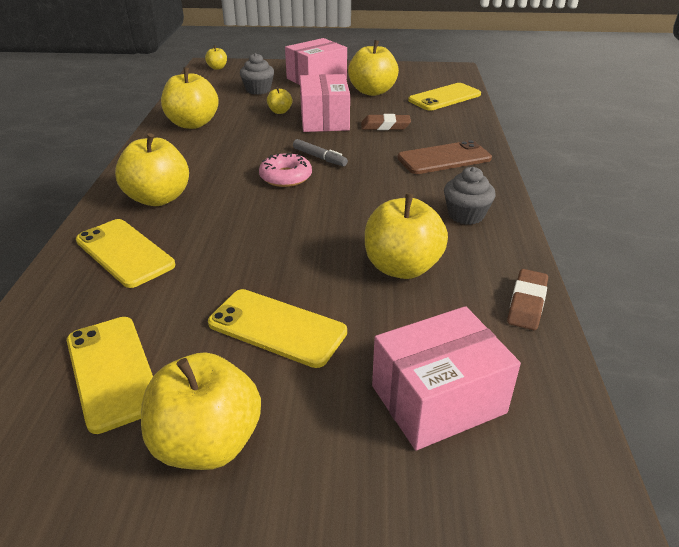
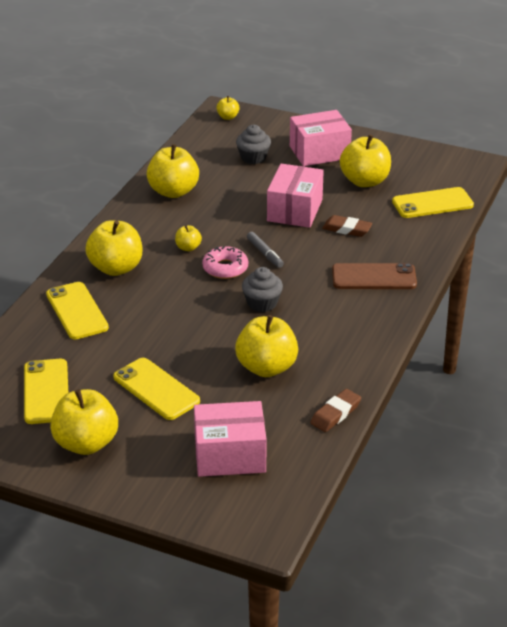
camera: 20 degrees right, 0 degrees up
yellow apple [267,87,292,114] -> yellow apple moved to [175,225,202,251]
grey cupcake [444,167,496,225] -> grey cupcake moved to [242,267,283,312]

